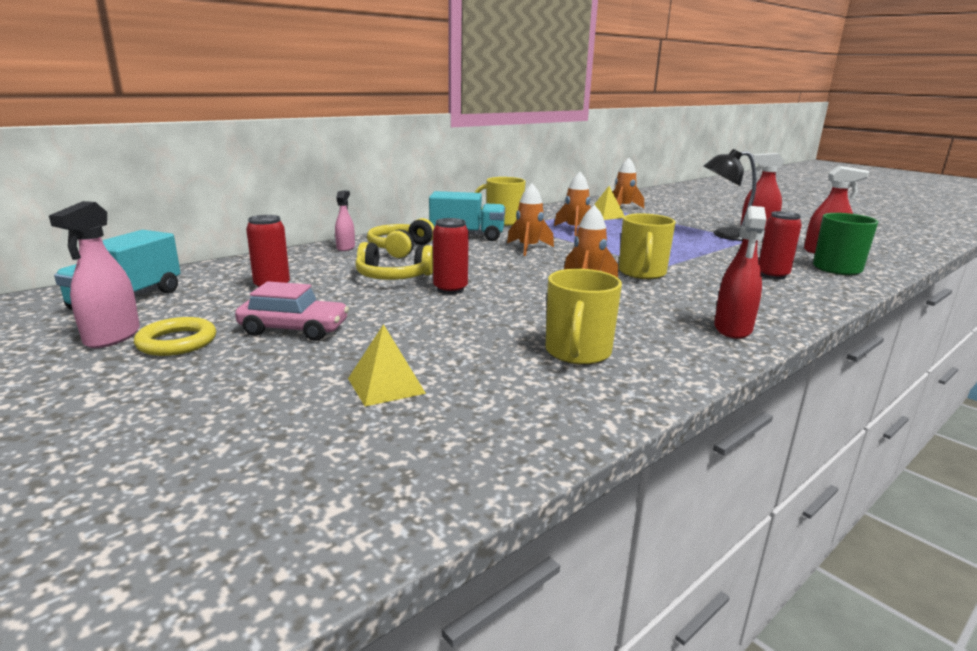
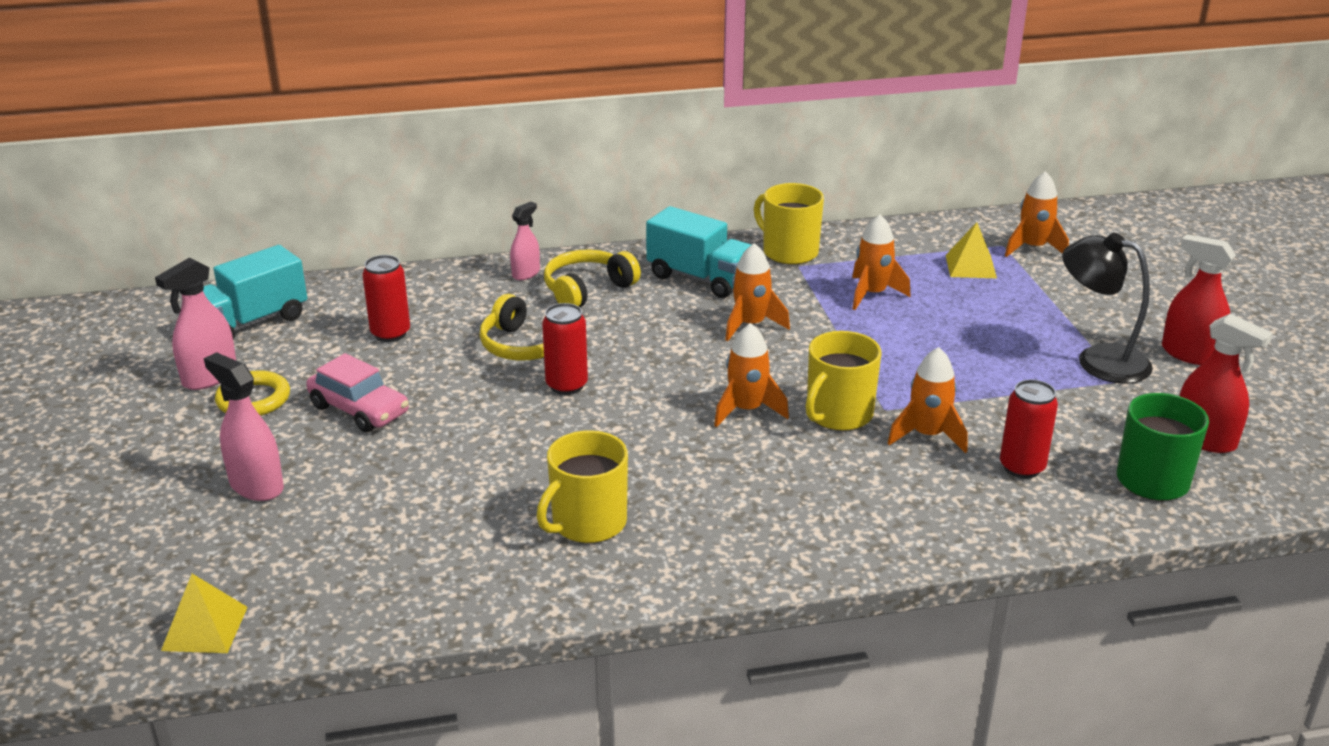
camera: 30 degrees right, 10 degrees up
yellow pyramid [348,324,426,407] -> yellow pyramid moved to [161,574,248,653]
red spray bottle [714,206,766,339] -> none
none -> pink spray bottle [204,352,284,501]
none -> orange rocket [887,347,967,453]

